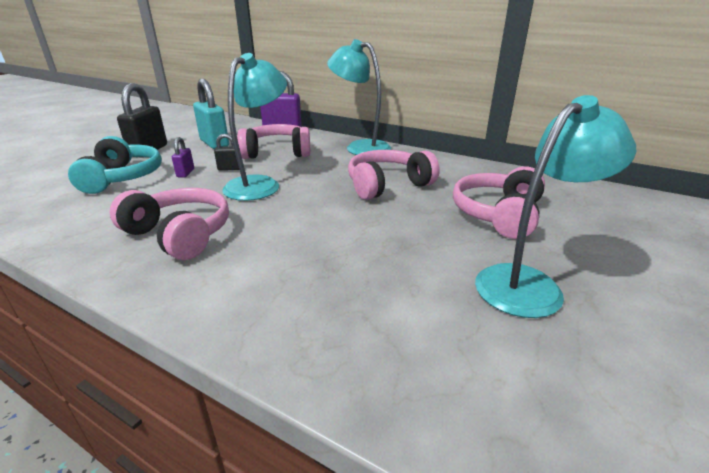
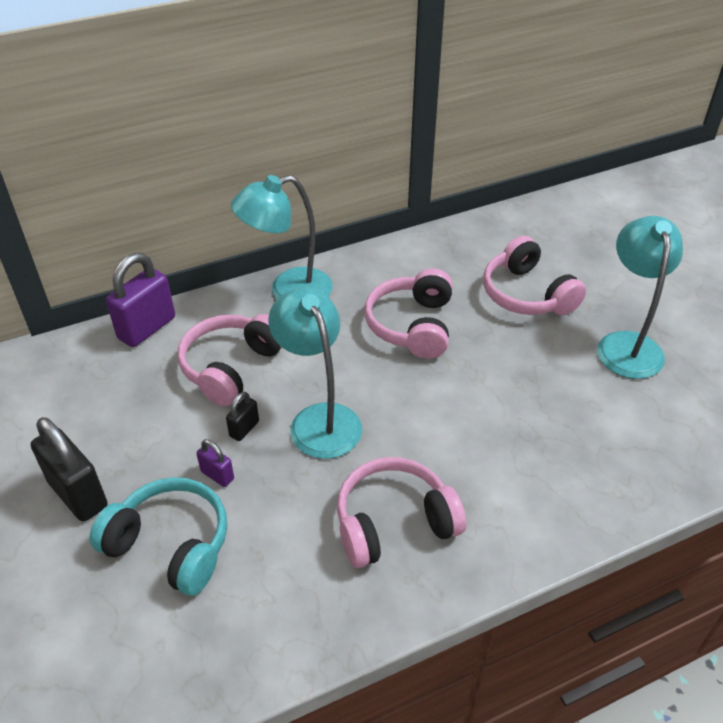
camera: 55 degrees left, 15 degrees up
turquoise padlock [193,79,229,149] -> none

